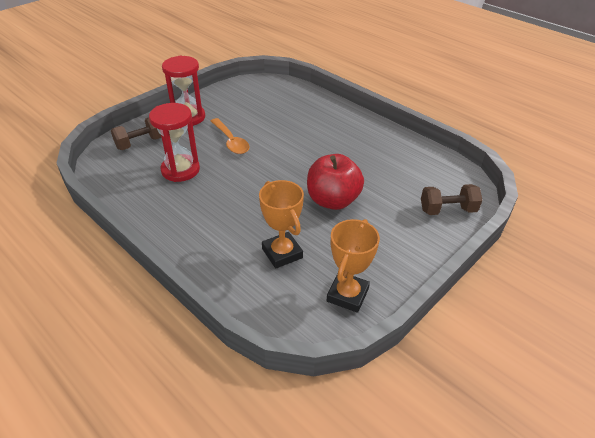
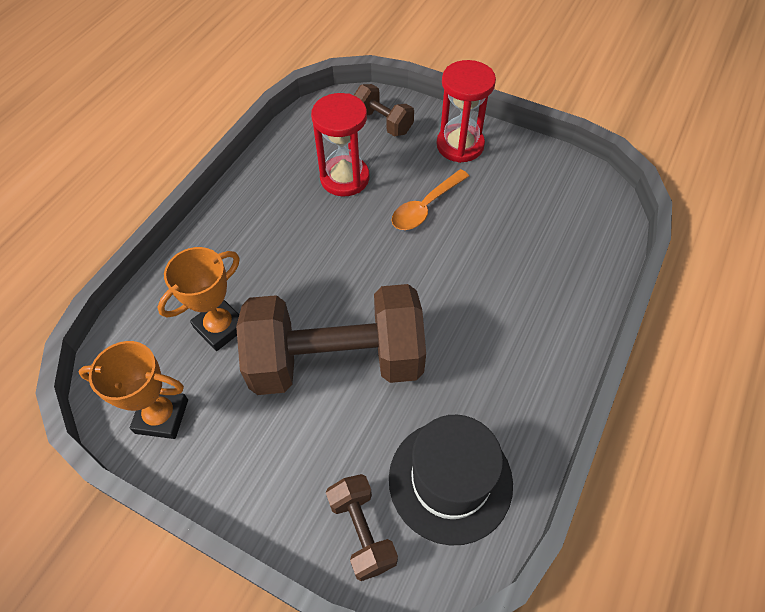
camera: 75 degrees right, 15 degrees up
red apple [307,154,364,210] -> brown dumbbell [236,284,426,395]
none -> black hat [389,415,513,546]

